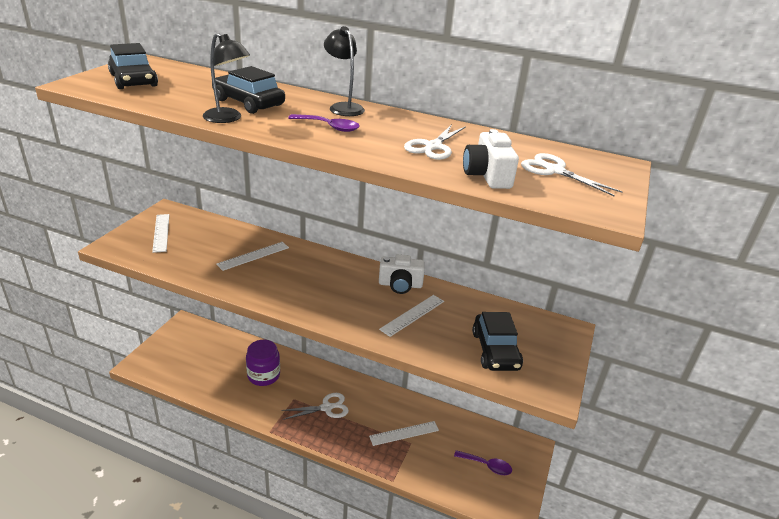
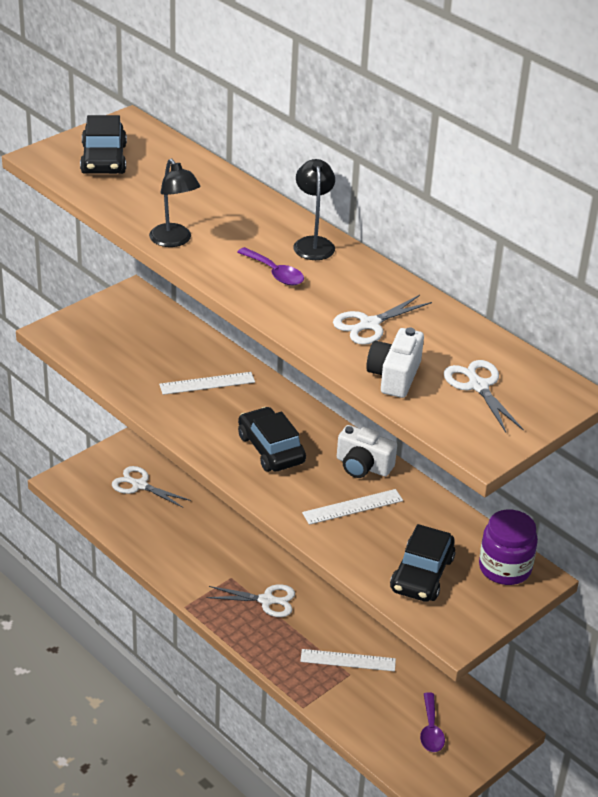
camera: 25 degrees right, 5 degrees up
white ruler [152,214,169,253] -> none
black car [212,66,285,114] -> black car moved to [238,407,306,472]
purple jar [246,340,280,386] -> purple jar moved to [479,509,538,585]
purple spoon [454,450,512,475] -> purple spoon turned 45 degrees clockwise [420,692,445,752]
none -> white scissors [112,466,191,508]

